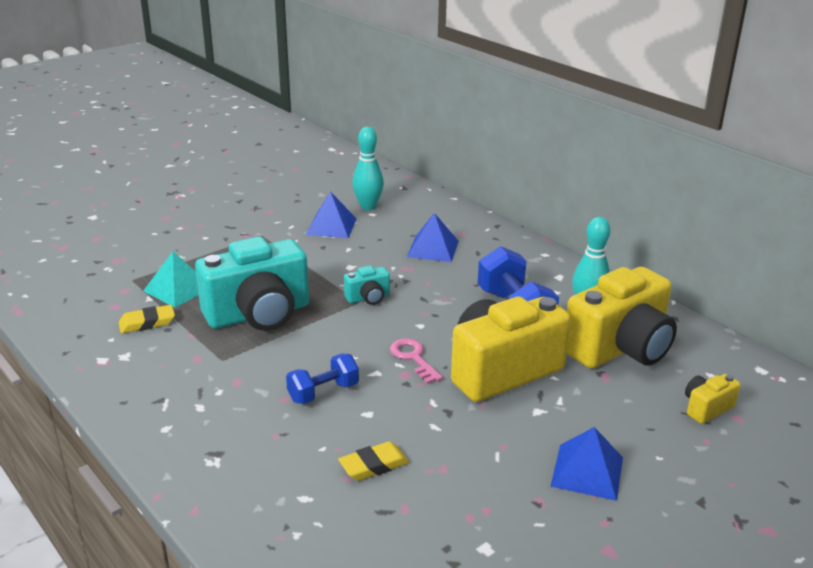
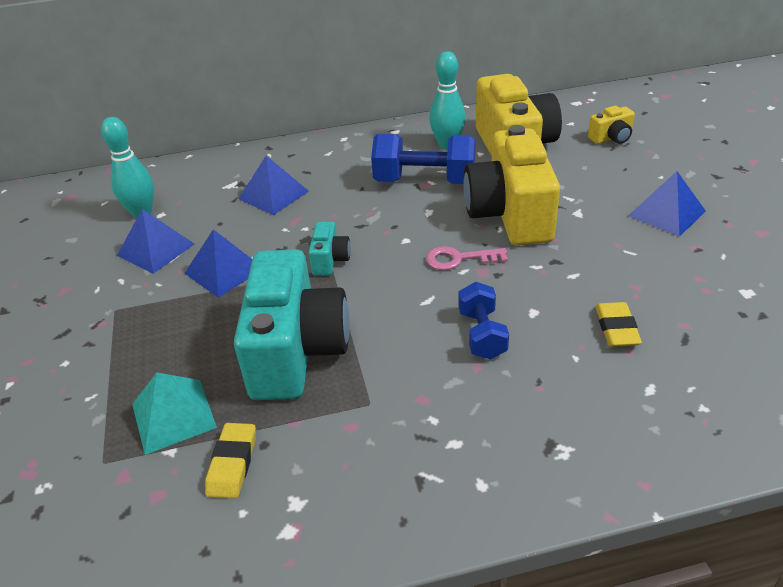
camera: 60 degrees left, 10 degrees up
yellow camera [685,374,740,424] -> yellow camera turned 105 degrees counterclockwise [588,106,635,144]
none -> blue pyramid [184,229,252,298]

